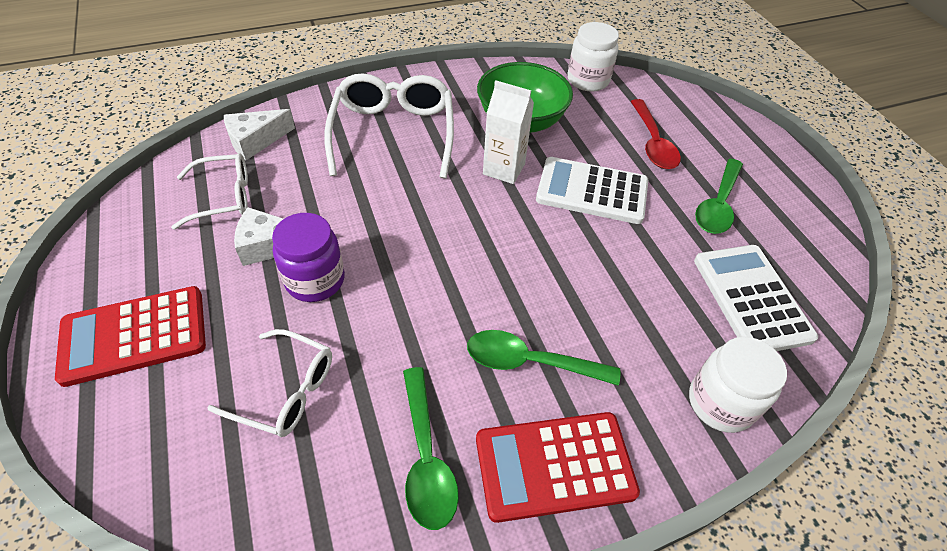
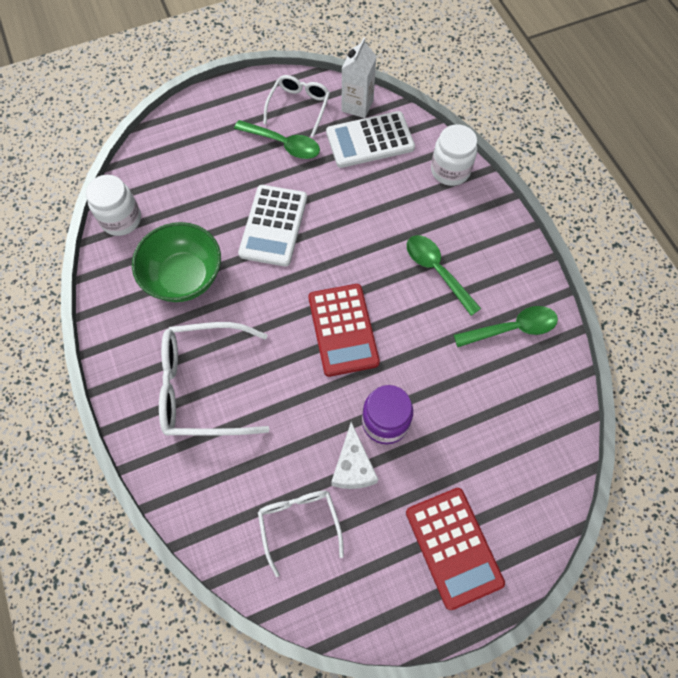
camera: 90 degrees left, 15 degrees up
white glasses [207,329,332,437] -> white glasses moved to [263,75,330,137]
white cheese [224,109,295,160] -> none
green spoon [467,330,621,386] -> green spoon turned 135 degrees clockwise [407,235,481,316]
red calculator [476,412,640,523] -> red calculator moved to [308,284,380,377]
white carton [483,80,534,184] -> white carton moved to [342,37,377,118]
red spoon [631,99,681,169] -> none

